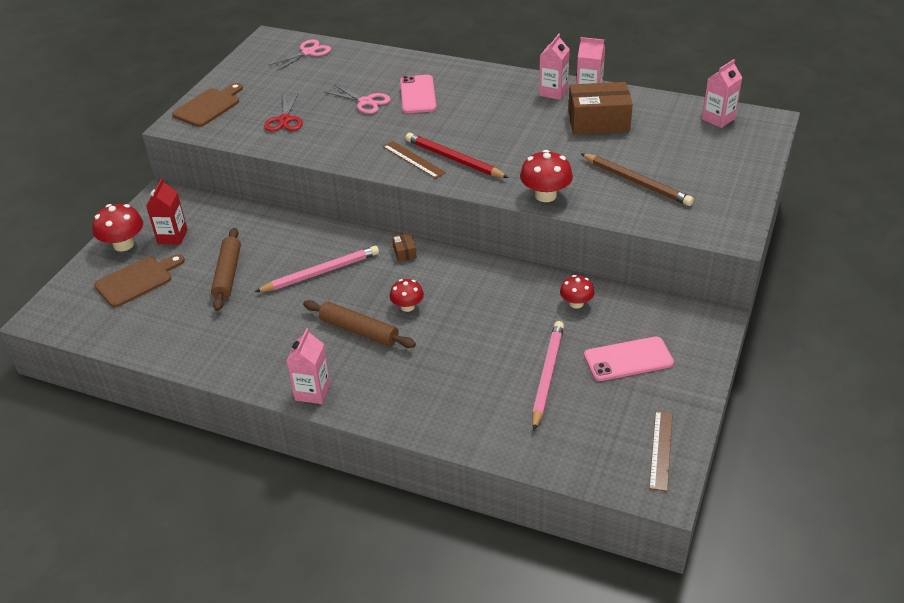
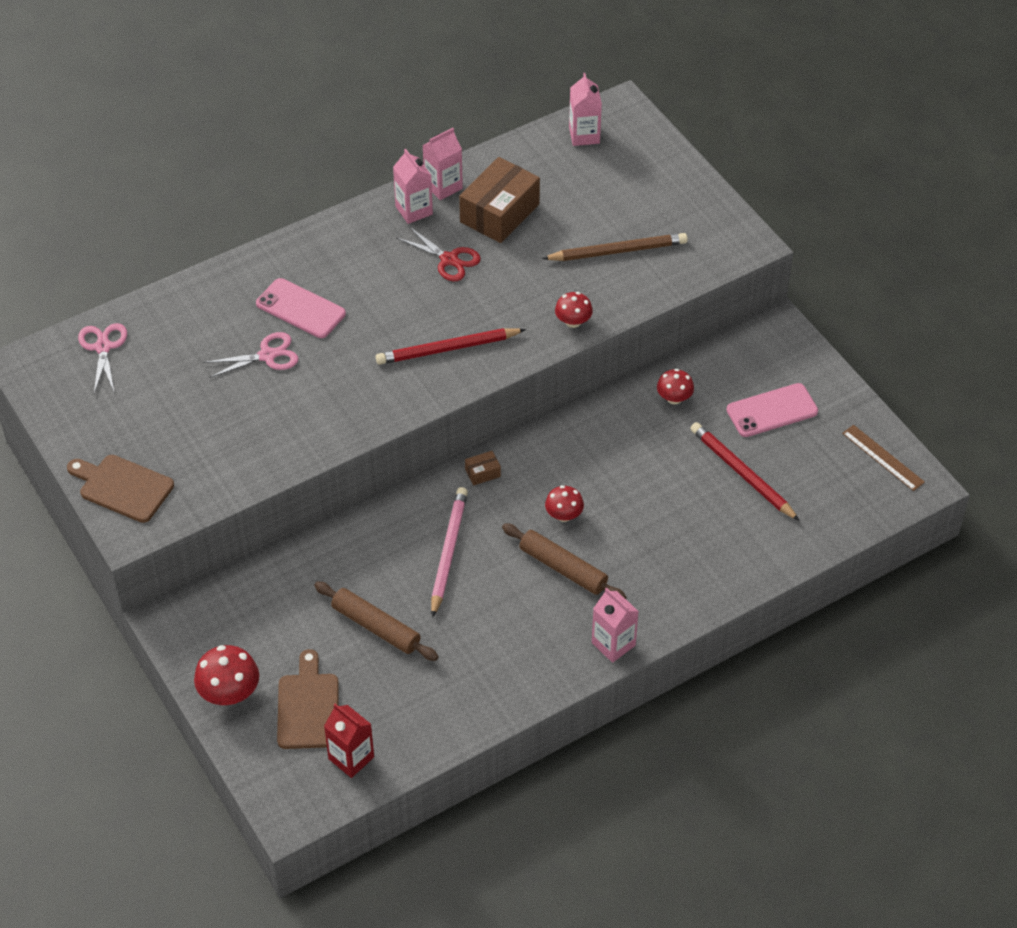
camera: 55 degrees left, 10 degrees up
red carton [146,178,188,245] -> red carton moved to [324,704,374,778]
brown cutting board [172,83,243,127] -> brown cutting board turned 45 degrees counterclockwise [67,455,174,523]
red scissors [264,93,303,132] -> red scissors moved to [397,226,481,281]
brown rolling pin [303,300,416,348] -> brown rolling pin turned 60 degrees clockwise [502,523,626,599]
brown ruler [383,141,446,179] -> none
brown box [392,233,417,262] -> brown box turned 45 degrees counterclockwise [465,451,501,486]
red mushroom [520,150,573,202] -> red mushroom [555,292,593,328], size x0.64
pink pencil [532,321,564,431] -> red pencil [690,422,800,521]
pink phone [584,337,674,381] -> pink phone turned 45 degrees clockwise [726,383,818,437]

